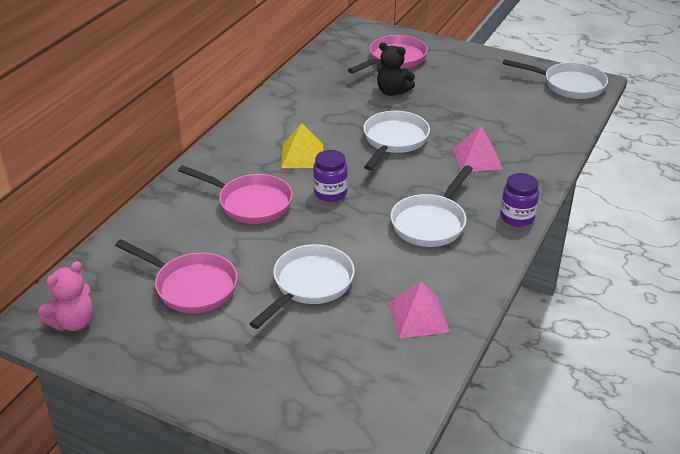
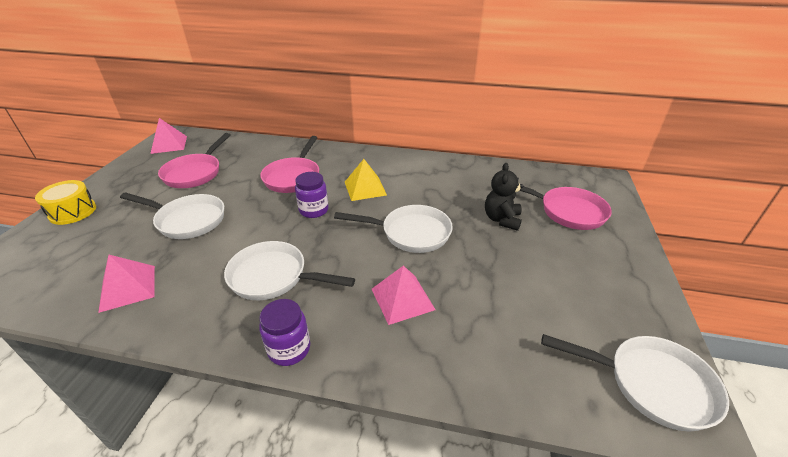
camera: 75 degrees right, 0 degrees up
pink teddy bear [38,261,93,331] -> pink pyramid [150,118,187,154]
white pan [503,59,608,99] -> white pan turned 75 degrees counterclockwise [541,334,729,432]
none -> yellow drum [35,180,96,225]

